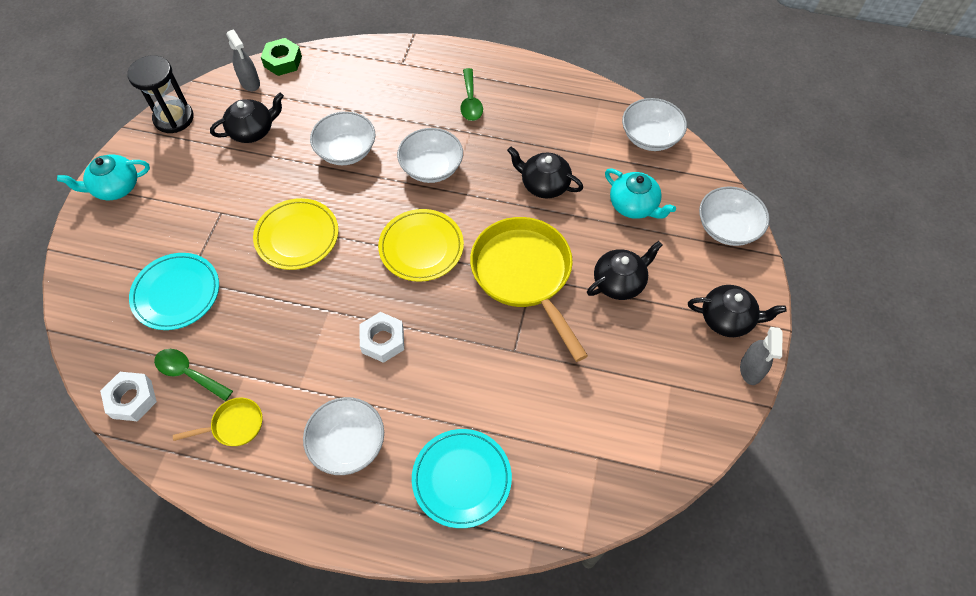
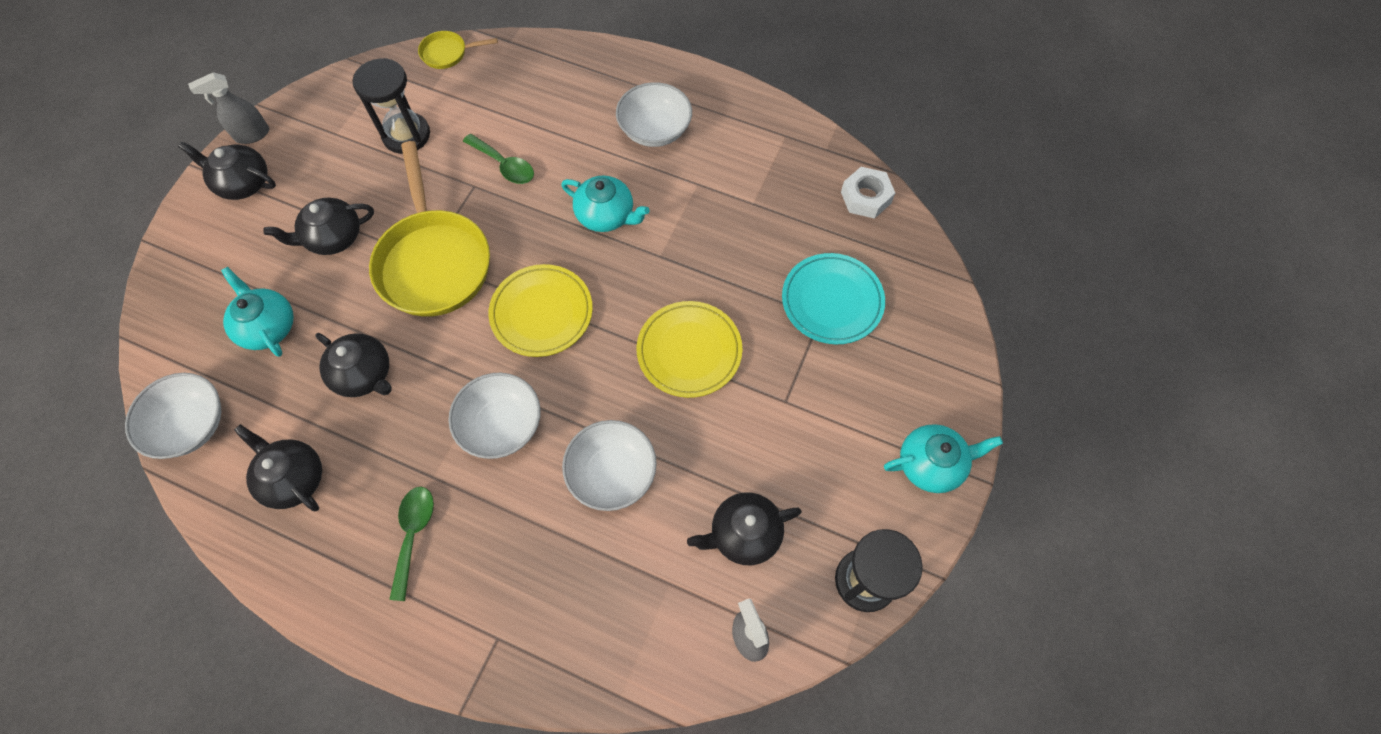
camera: 170 degrees left, 5 degrees up
green spoon [154,349,233,401] -> green spoon moved to [463,134,534,184]
yellow pan [173,398,263,446] -> yellow pan moved to [418,31,498,69]
green nut [261,38,302,76] -> none
white nut [359,312,404,363] -> turquoise teapot [561,176,650,232]
turquoise plate [412,429,512,528] -> none
white bowl [699,186,769,246] -> none
grey spray bottle [740,327,782,385] -> grey spray bottle turned 135 degrees counterclockwise [188,72,269,144]
none -> black teapot [234,424,322,511]
none -> black hourglass [352,58,430,154]

